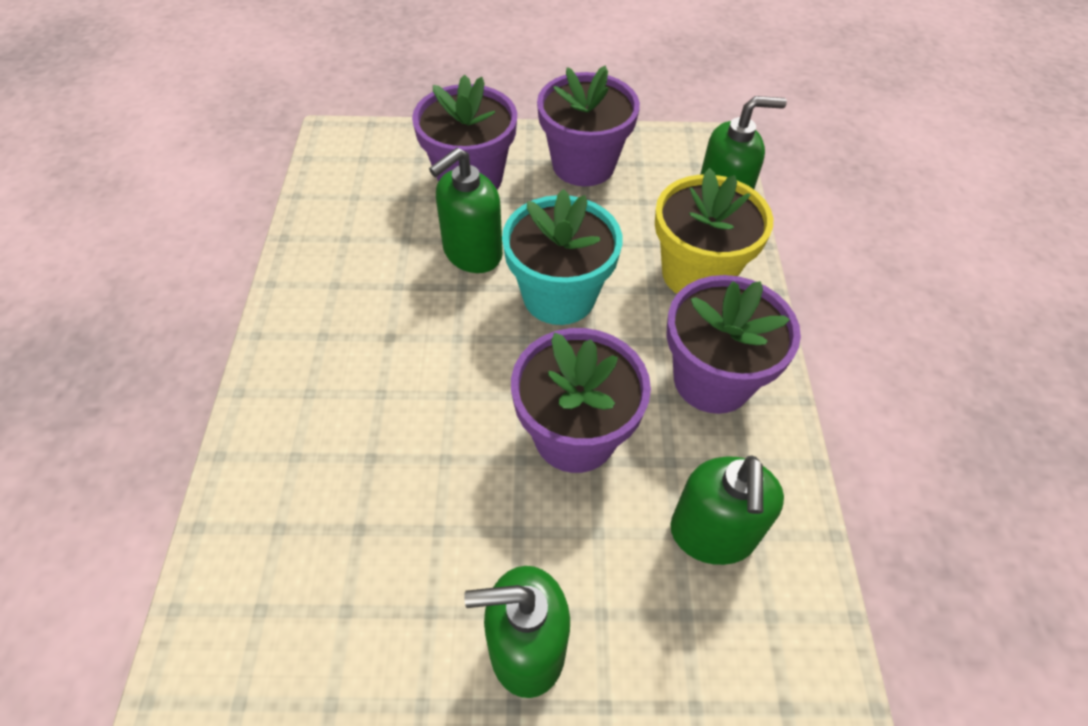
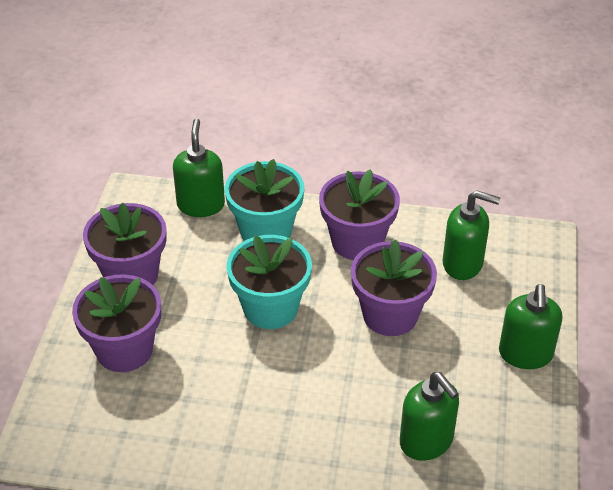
camera: 80 degrees left, 10 degrees down
green soap dispenser [429,148,503,273] -> green soap dispenser moved to [400,372,459,461]
yellow flower pot [655,168,773,294] -> turquoise flower pot [225,159,305,241]

